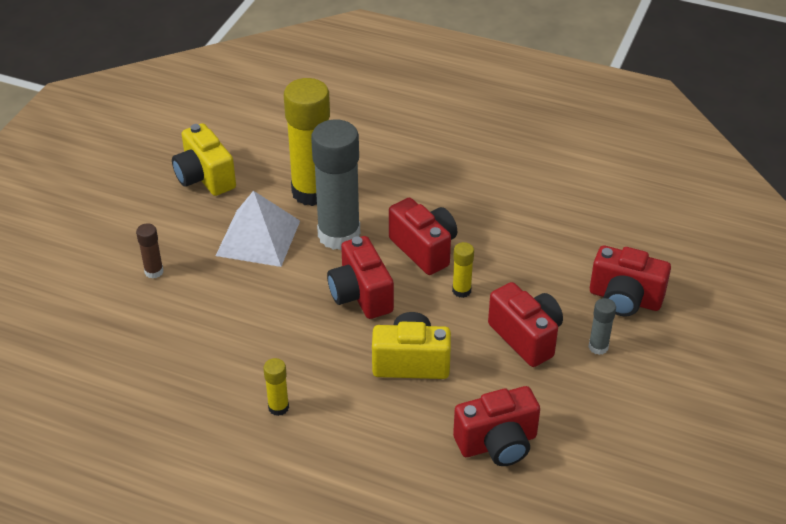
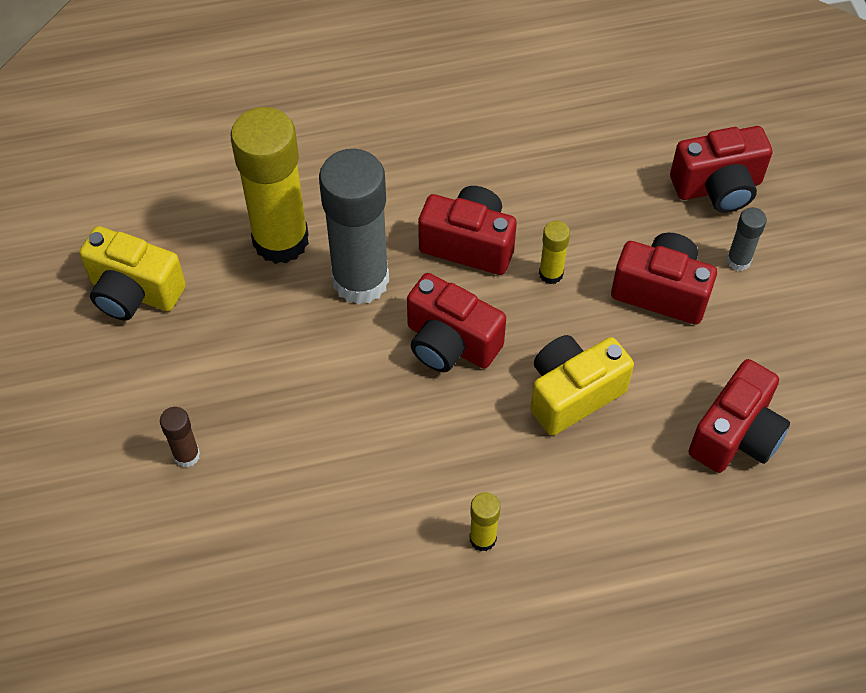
camera: 35 degrees left, 15 degrees up
white pyramid [216,191,300,267] -> none

